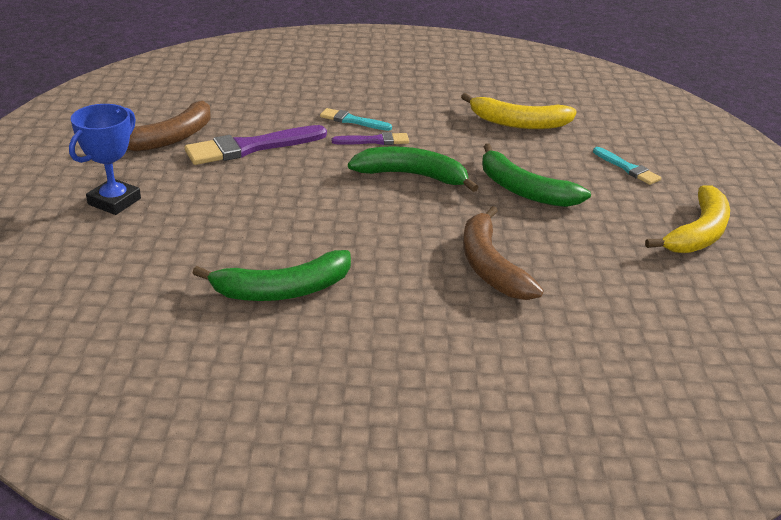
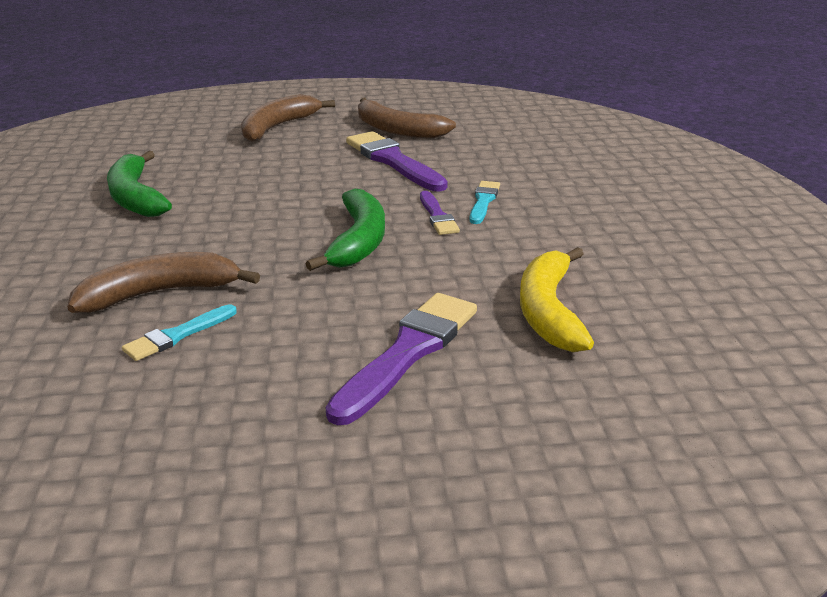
camera: 85 degrees right, 5 degrees down
blue trophy [69,104,141,215] -> brown banana [241,94,335,142]
green banana [482,144,591,207] -> none
turquoise brush [593,147,661,185] -> turquoise brush moved to [122,304,237,361]
yellow banana [645,186,730,253] -> none
none -> purple brush [326,293,477,425]

